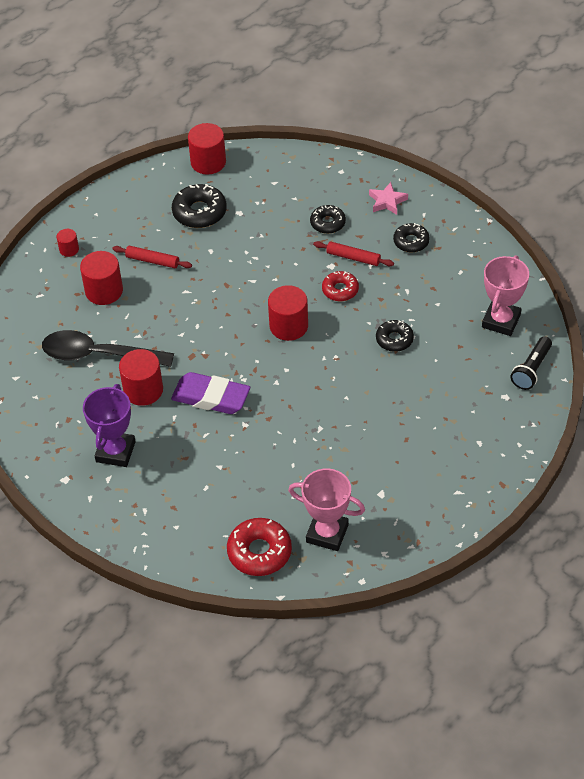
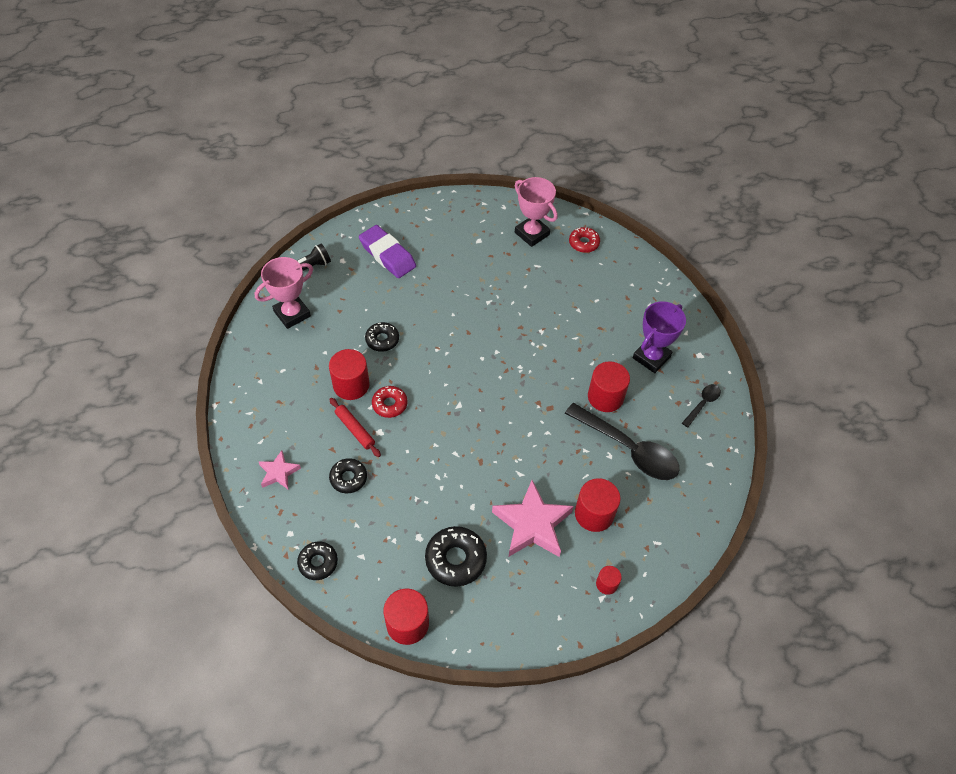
camera: 155 degrees left, 5 degrees up
red rolling pin [113,246,192,268] -> pink star [492,480,574,557]
purple eraser [171,372,250,414] -> purple eraser moved to [359,225,416,278]
red donut [227,518,292,576] -> red donut [569,227,600,253], size x0.64
red cylinder [268,285,308,341] -> red cylinder moved to [329,349,370,400]
black donut [393,223,430,253] -> black donut moved to [297,542,338,580]
none -> black spoon [682,384,721,427]

